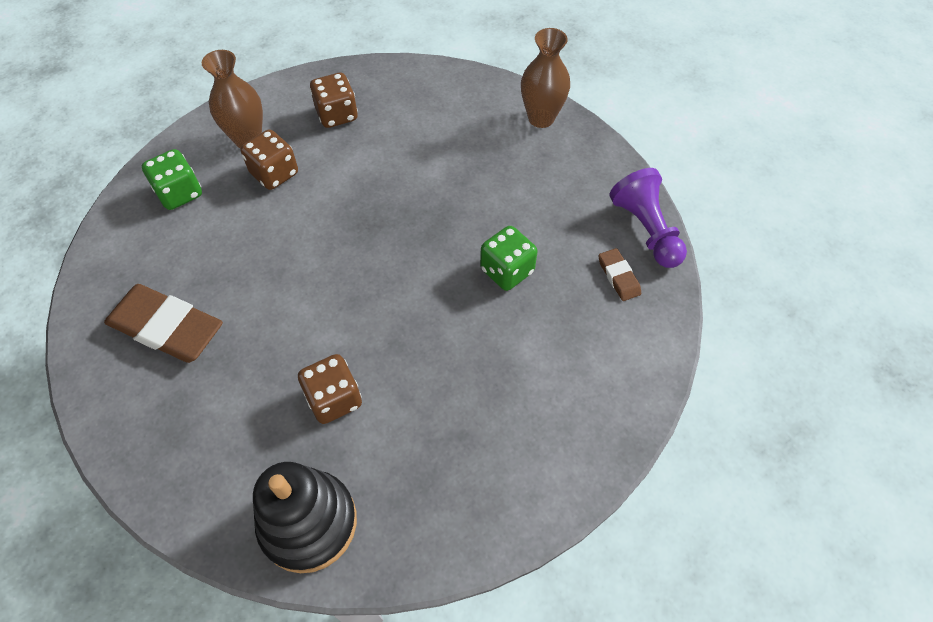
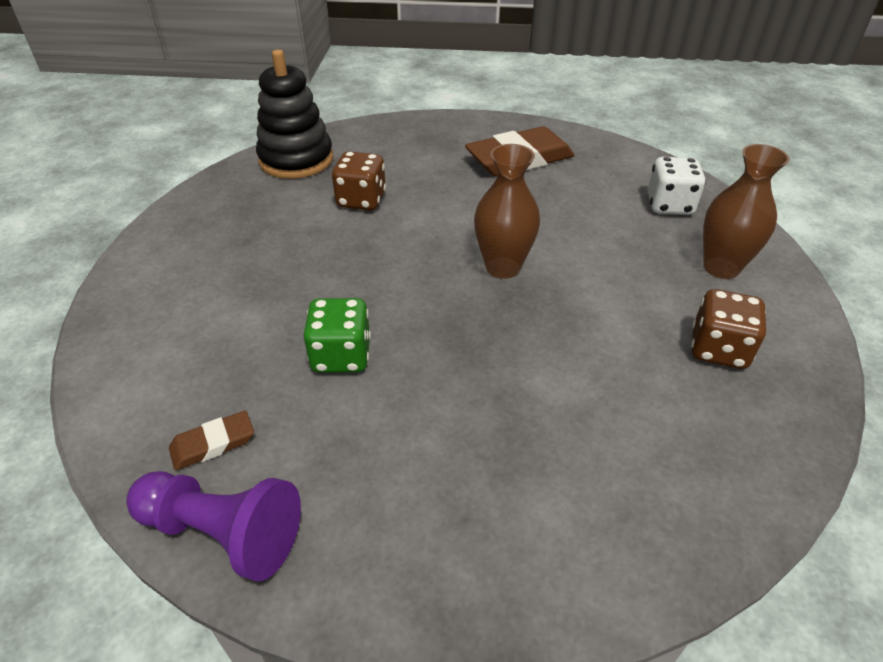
camera: 130 degrees right, 15 degrees down
green dice [142,149,202,210] -> white dice [647,157,706,215]
brown dice [241,130,298,190] -> none
brown vase [521,28,570,128] -> brown vase moved to [474,144,540,279]
brown eraser [599,248,641,301] -> brown eraser turned 45 degrees counterclockwise [169,410,254,471]

